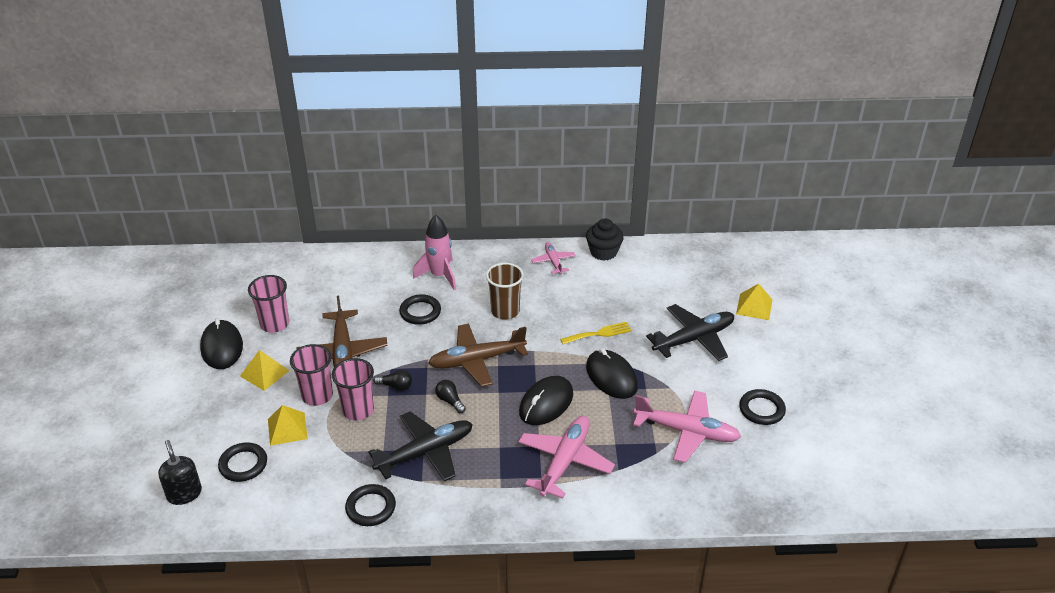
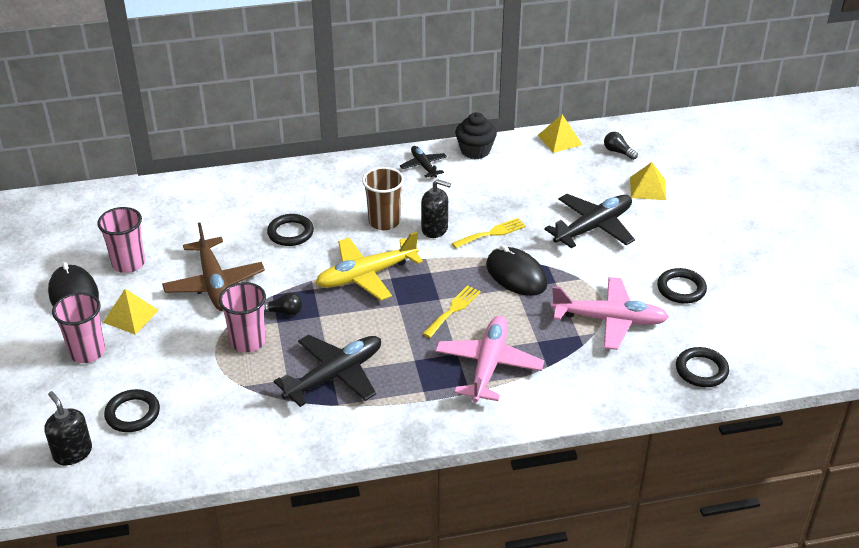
camera: 10 degrees left, 0 degrees up
yellow pyramid [268,405,308,446] -> yellow pyramid moved to [538,114,582,153]
pink cup [290,344,333,406] -> pink cup moved to [52,292,105,363]
black ring [345,484,396,526] -> black ring moved to [676,347,729,387]
pink rocket [413,215,456,290] -> none
brown plane [428,324,528,387] -> yellow plane [316,232,423,301]
black light bulb [435,380,466,413] -> black light bulb moved to [604,132,638,160]
black mouse [519,376,573,425] -> yellow fork [423,285,481,338]
pink plane [531,242,576,274] -> black plane [400,146,447,178]
none -> black soap dispenser [421,179,451,238]

